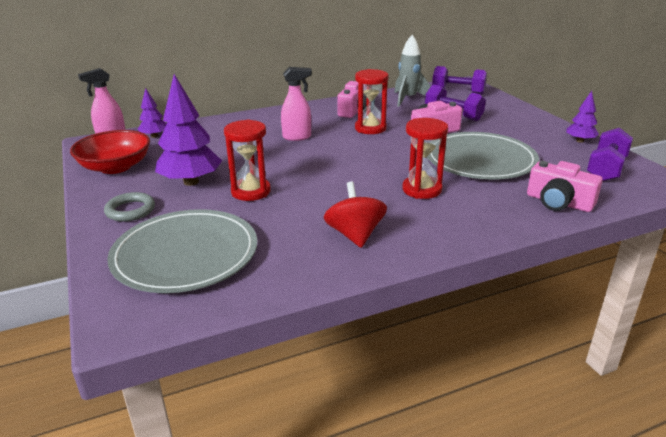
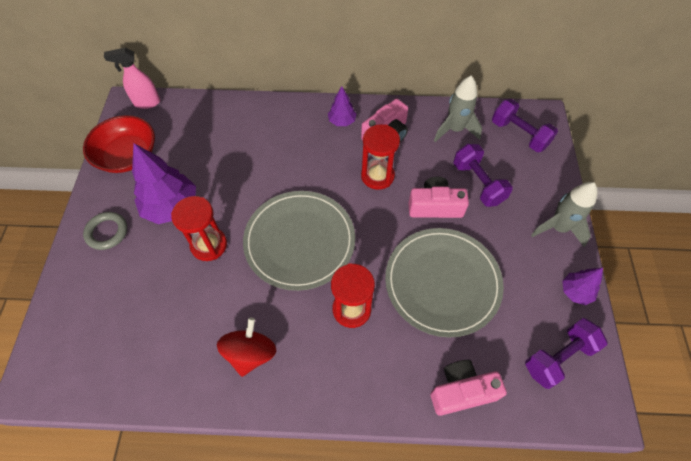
camera: 25 degrees right, 30 degrees up
grey plate [107,209,257,293] -> grey plate moved to [243,191,355,291]
purple tree [137,88,167,138] -> purple tree moved to [328,86,357,126]
pink spray bottle [281,67,312,141] -> none
pink camera [527,161,603,212] -> pink camera turned 105 degrees clockwise [431,360,507,416]
none -> grey rocket [531,182,598,247]

